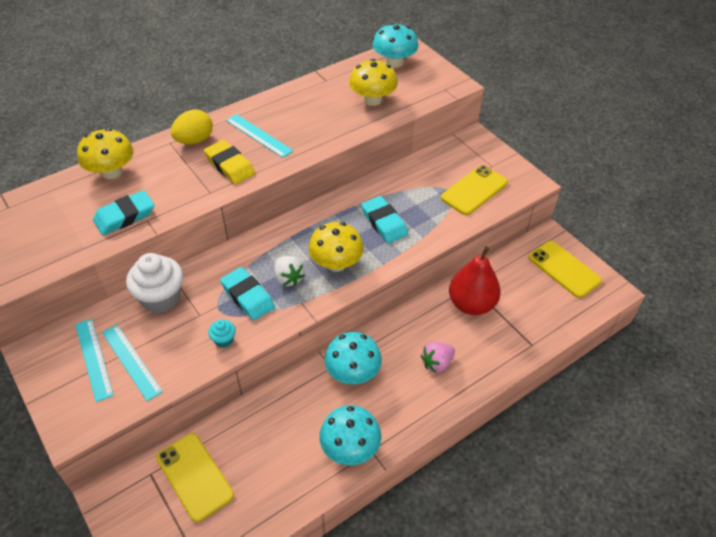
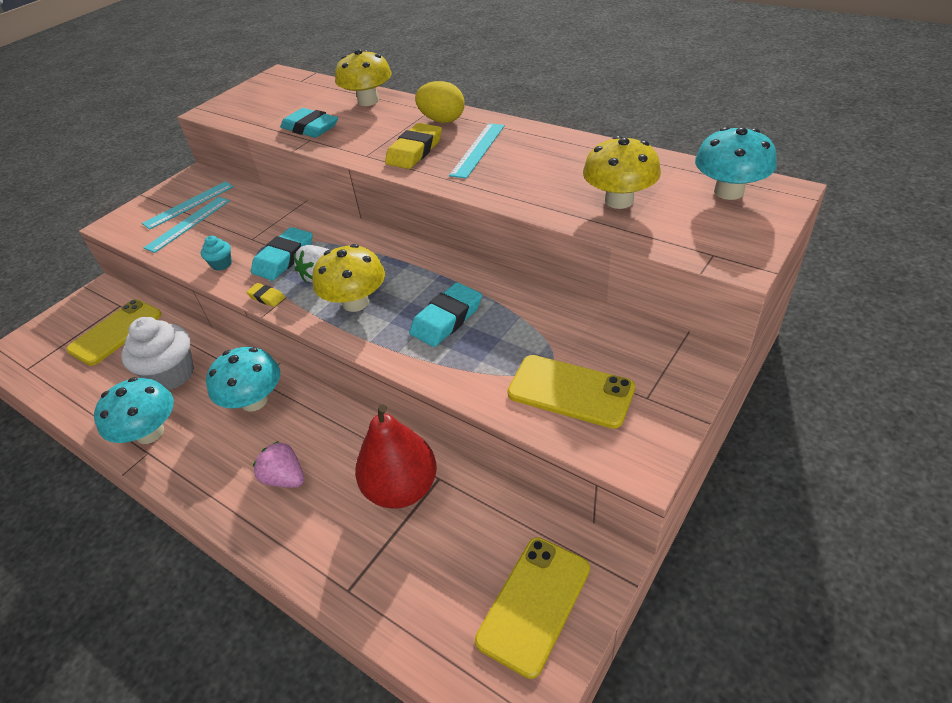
camera: 75 degrees right, 5 degrees down
white cupcake [126,253,183,313] -> white cupcake moved to [121,317,194,390]
none -> yellow eraser [246,283,285,307]

